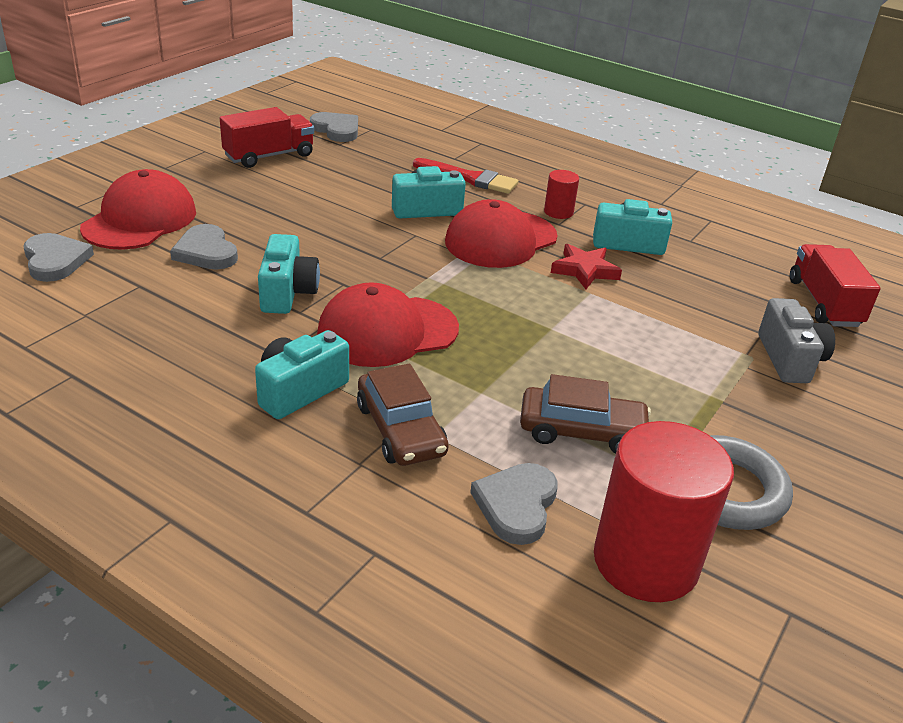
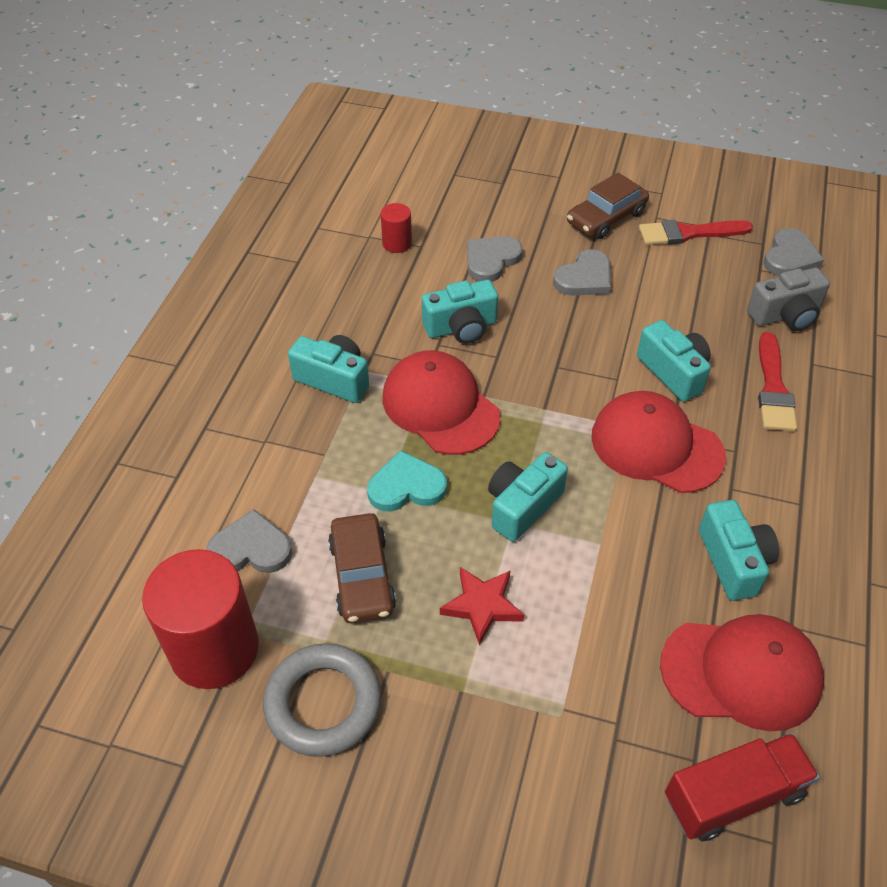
camera: 75 degrees right, 15 degrees up
grey heart [23,233,94,282] -> grey heart moved to [553,249,611,296]
red cap [80,169,196,250] -> red cap moved to [660,614,824,731]
red truck [220,107,314,168] -> red brush [639,220,753,245]
brown car [357,364,449,466] -> brown car moved to [567,172,649,239]
red cylinder [544,170,579,219] -> red cylinder moved to [381,203,412,253]
red star [551,244,622,289] -> red star moved to [440,567,524,646]
grey camera [759,298,835,383] -> grey camera moved to [747,268,830,331]
none -> turquoise heart [367,450,447,511]
none -> turquoise camera [488,452,568,542]

